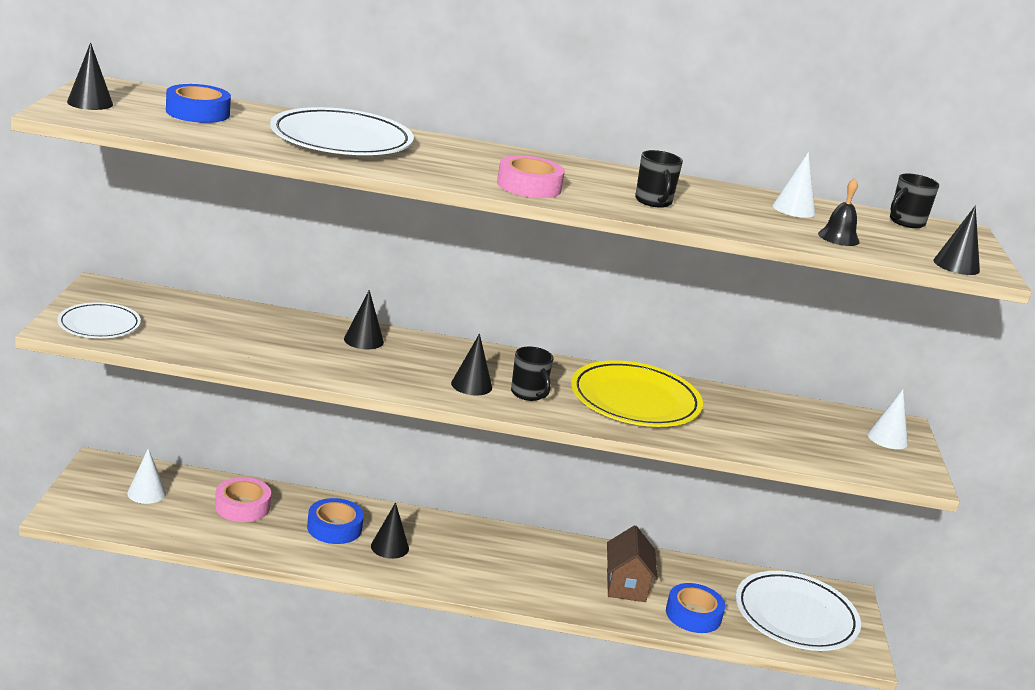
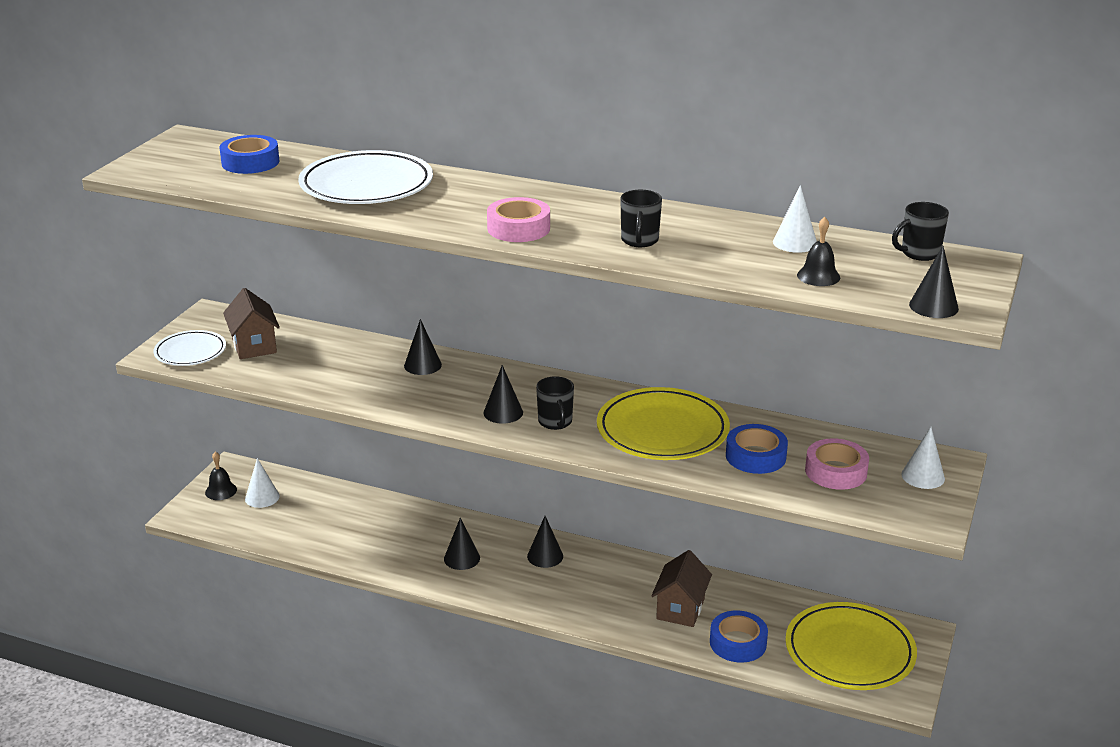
camera: 20 degrees right, 5 degrees up
black cone [67,42,113,110] -> black cone moved to [527,516,563,568]
pink tape [215,477,271,522] -> pink tape moved to [805,438,869,490]
blue tape [307,498,364,544] -> blue tape moved to [726,424,788,474]
white plate [736,571,861,651] -> yellow plate [785,602,917,690]
none -> black bell [205,452,237,500]
none -> brown house [223,288,280,359]

